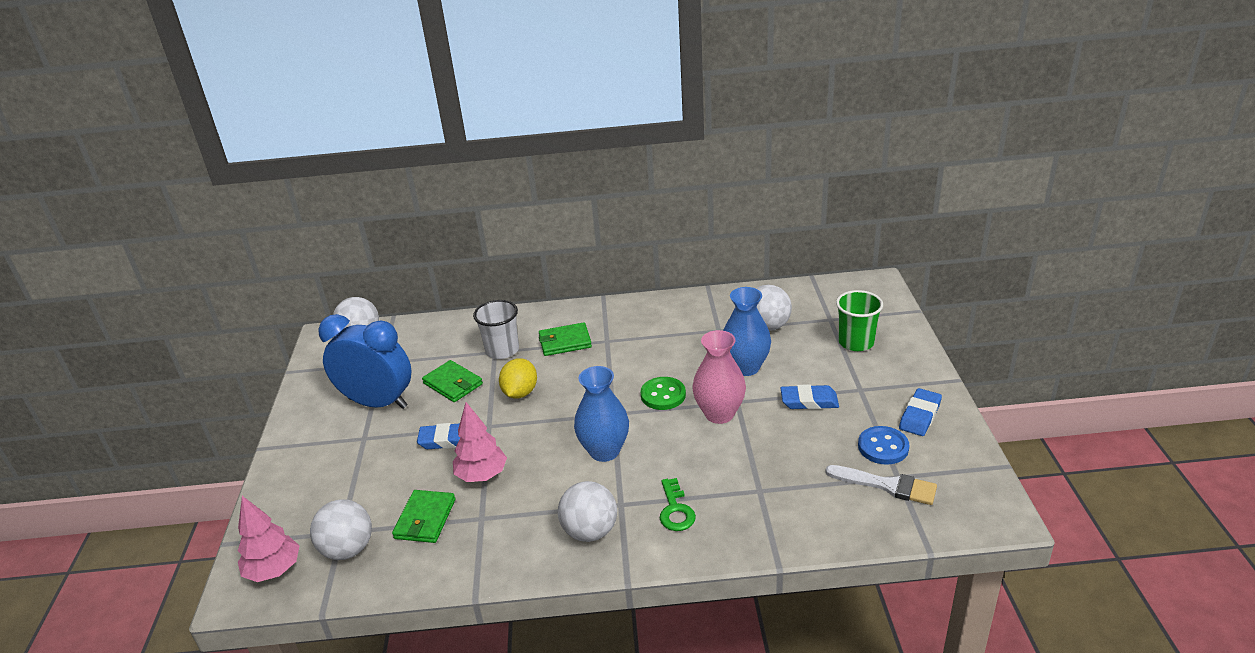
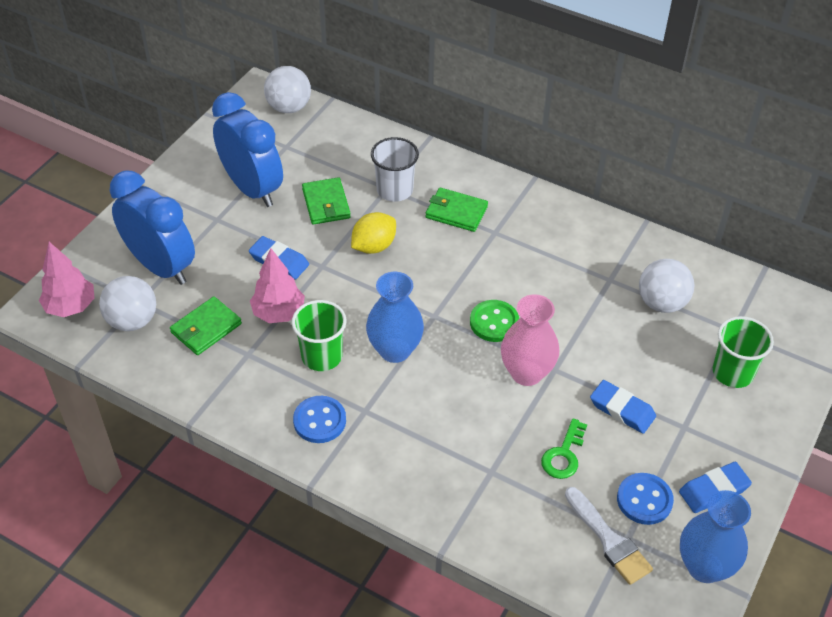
camera: 30 degrees right, 15 degrees up
white ball [558,481,617,542] -> blue button [293,396,346,443]
green key [660,478,696,531] -> green key moved to [541,418,587,479]
blue vase [723,287,771,376] -> blue vase moved to [680,490,751,583]
none -> blue clock [110,170,195,285]
none -> green cup [292,300,346,371]

